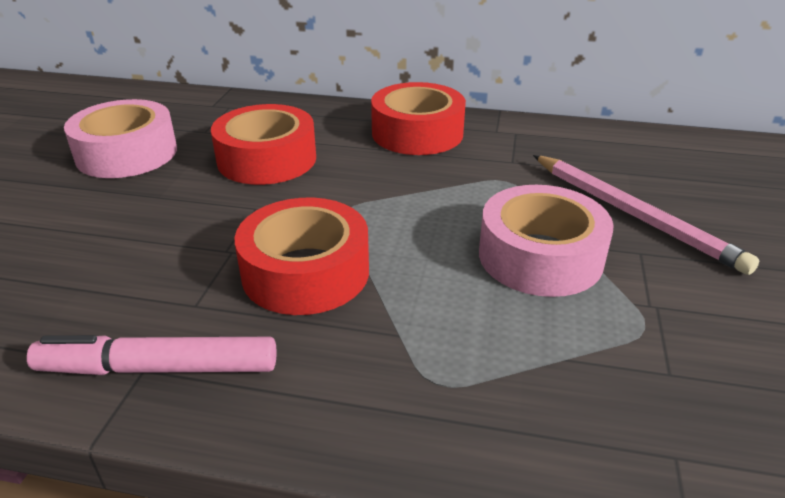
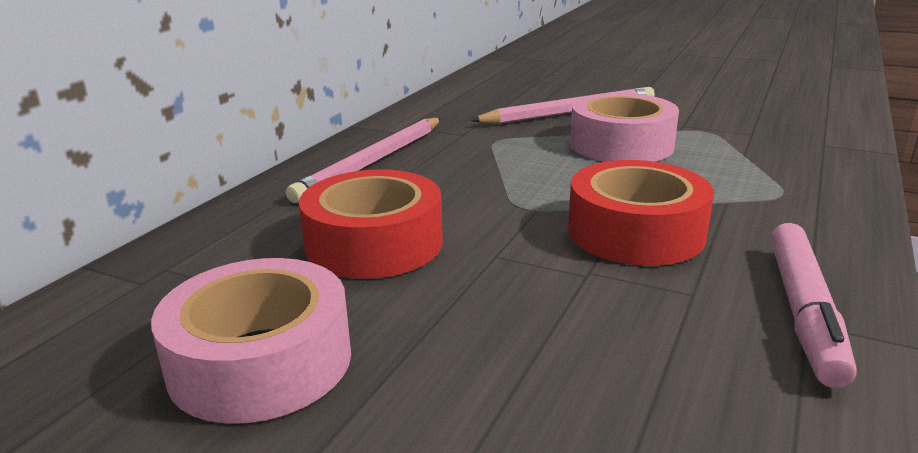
camera: 75 degrees left, 10 degrees down
red tape [371,82,466,155] -> pink pencil [286,117,441,203]

